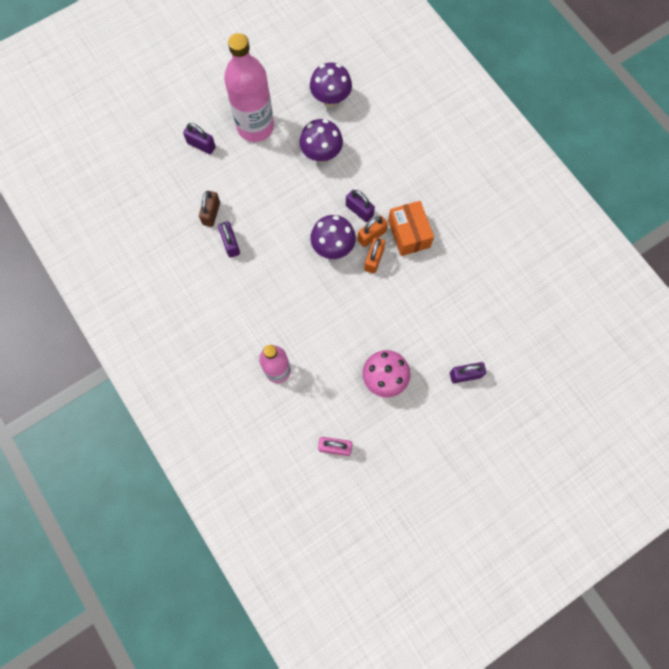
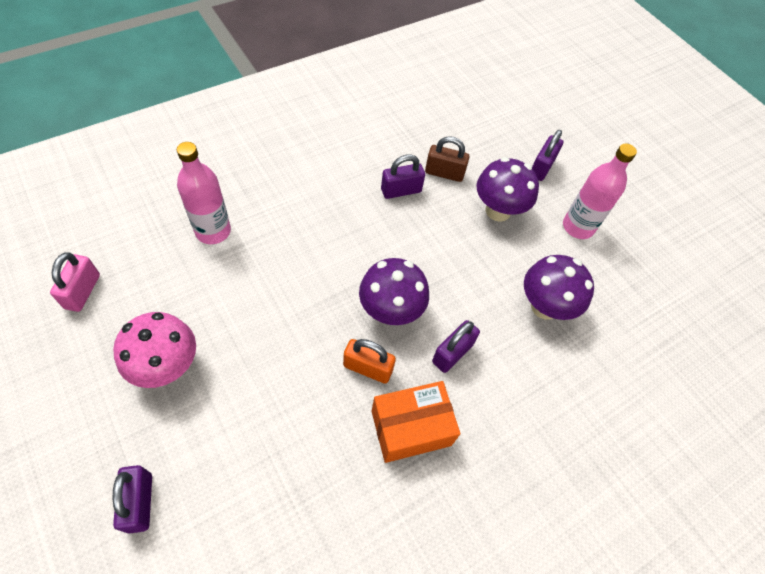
camera: 85 degrees right, 15 degrees down
pink bottle [224,33,274,142] -> pink bottle [563,143,637,239], size x0.62
purple mushroom [310,62,352,108] -> purple mushroom moved to [476,157,539,222]
orange padlock [357,216,388,247] -> none

